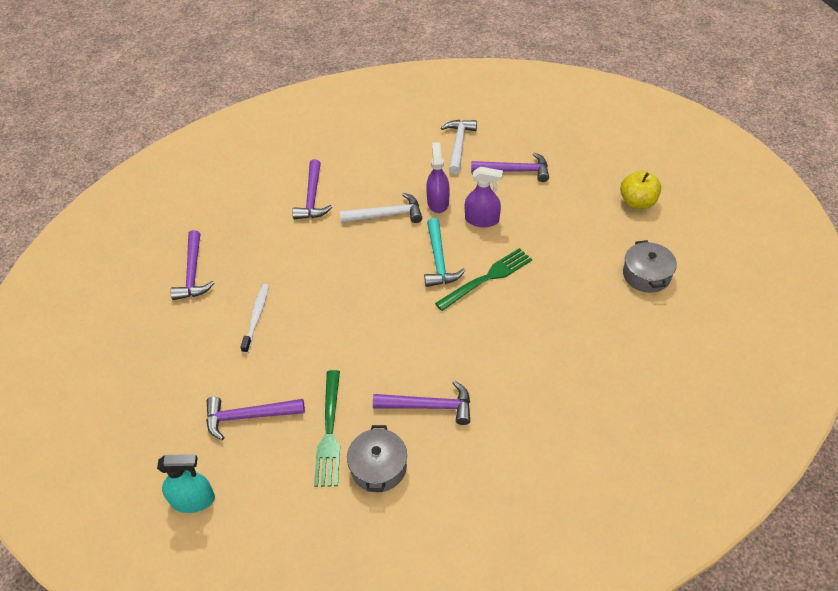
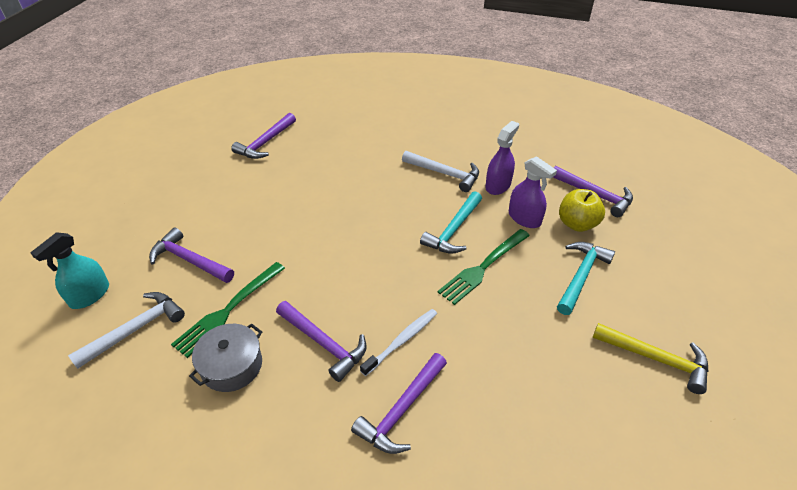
camera: 35 degrees right, 5 degrees down
turquoise spray bottle [157,454,215,513] -> turquoise spray bottle turned 90 degrees clockwise [30,232,109,309]
white toothbrush [240,284,269,353] -> white toothbrush moved to [360,309,437,376]
purple hammer [292,159,332,219] -> purple hammer moved to [351,353,447,454]
green fork [435,248,532,311] -> green fork turned 135 degrees clockwise [438,229,530,305]
white hammer [441,120,477,174] -> white hammer moved to [68,292,185,369]
yellow apple [620,171,661,209] -> yellow apple moved to [559,189,605,232]
grey pot [623,240,677,293] -> yellow hammer [593,323,709,394]
none -> turquoise hammer [557,242,615,315]

